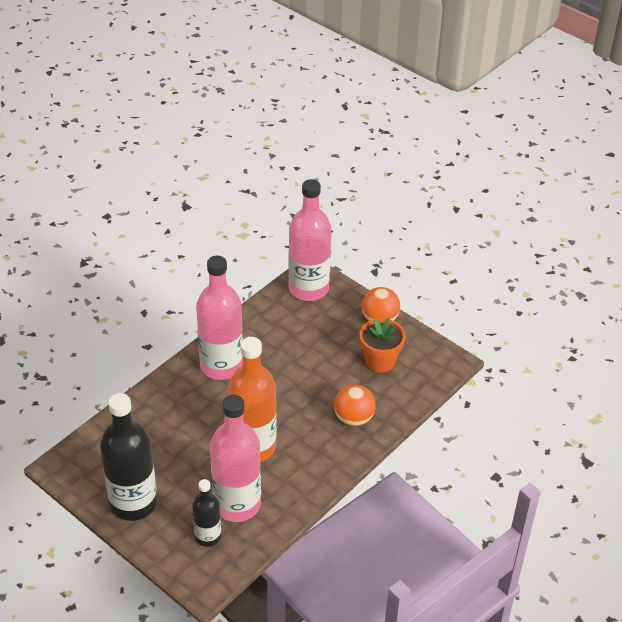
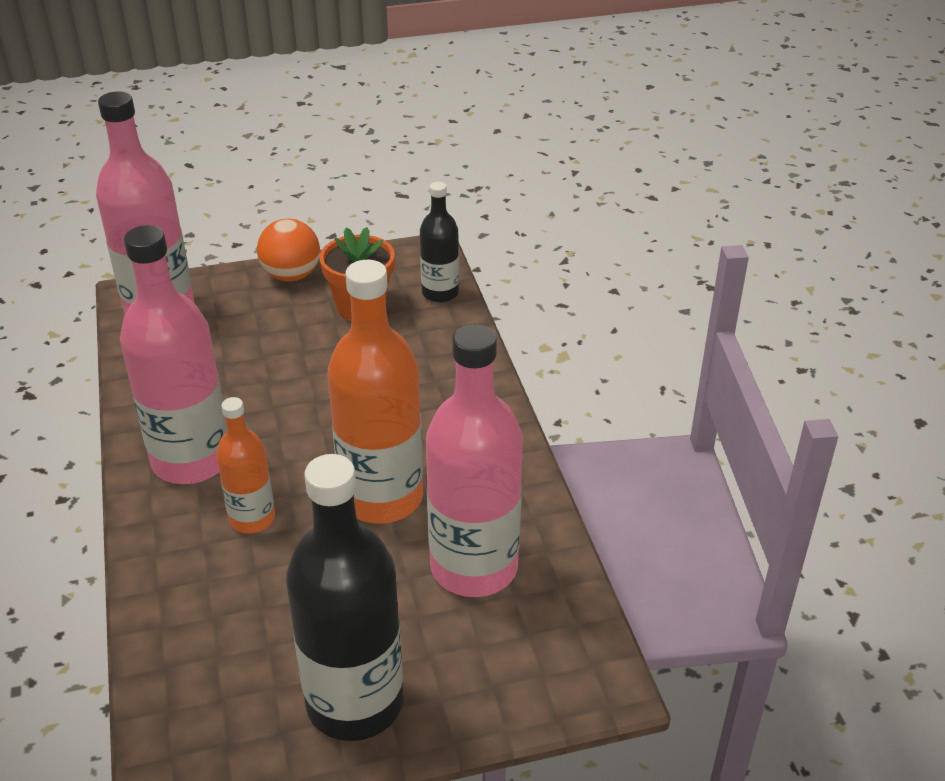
camera: 55 degrees left, 5 degrees down
black bottle [192,479,221,547] -> black bottle moved to [420,182,459,303]
orange ball [334,384,376,426] -> none
none -> orange bottle [216,397,275,534]

